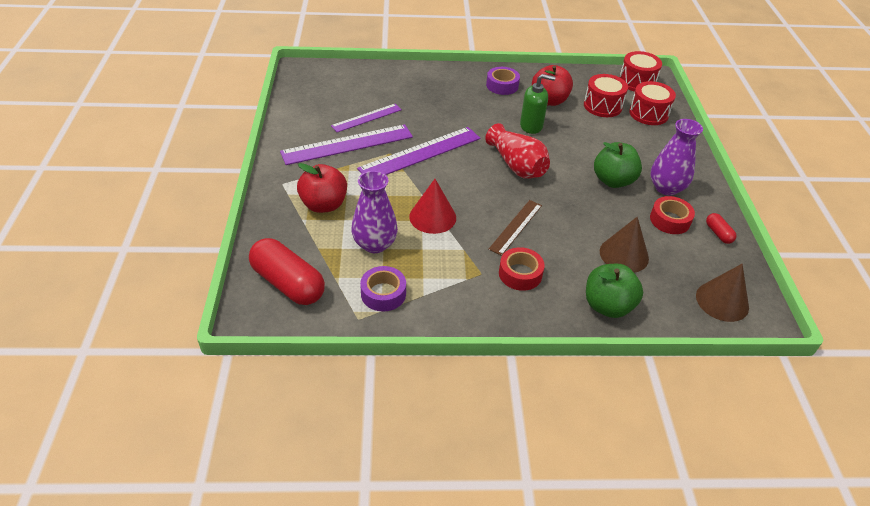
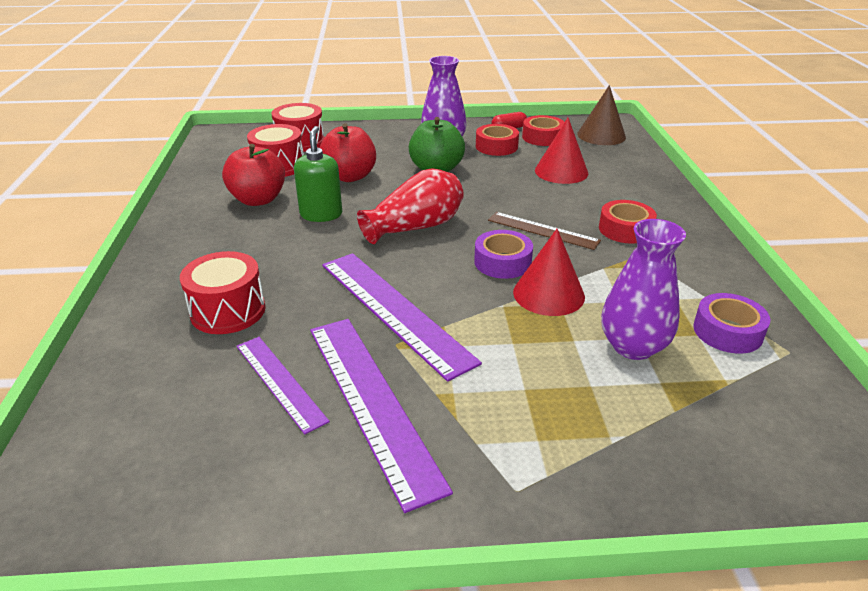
camera: 90 degrees left, 10 degrees down
red capsule [249,238,325,305] -> none
red apple [297,163,347,213] -> red apple moved to [320,123,376,182]
purple tape [486,67,520,95] -> purple tape moved to [474,230,533,279]
green apple [586,264,643,318] -> none
brown cone [600,217,649,273] -> red cone [535,118,588,184]
red drum [619,51,662,92] -> red drum moved to [180,251,265,334]
none -> red tape [522,115,564,146]

